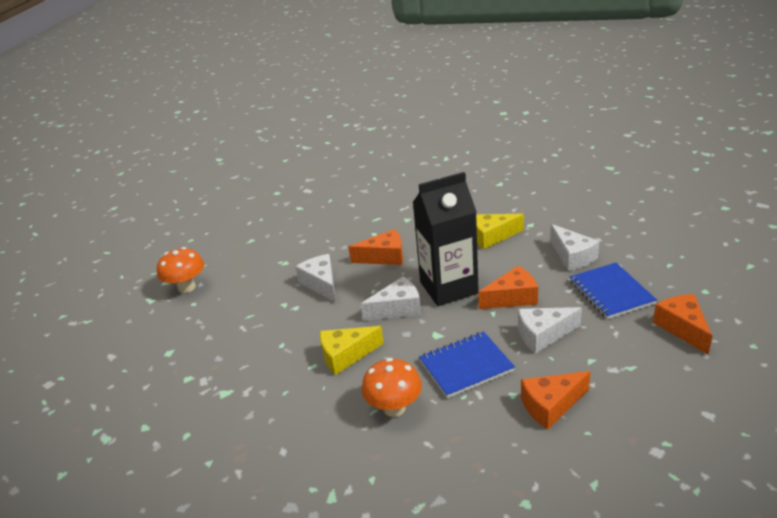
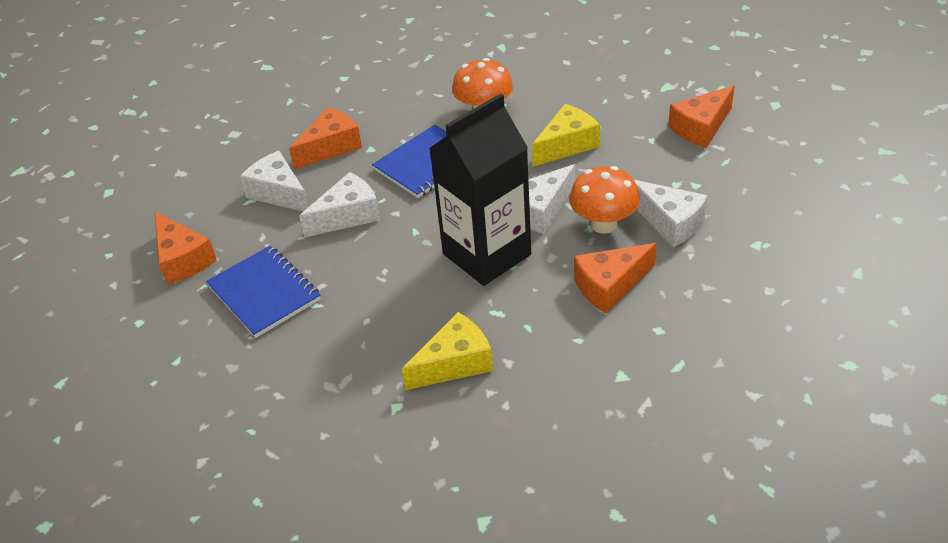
camera: 160 degrees right, 10 degrees up
orange mushroom [157,247,204,293] -> orange mushroom moved to [569,166,640,234]
orange cheese [478,266,538,309] -> orange cheese moved to [668,85,735,148]
white cheese [550,224,599,271] -> white cheese moved to [240,151,309,212]

